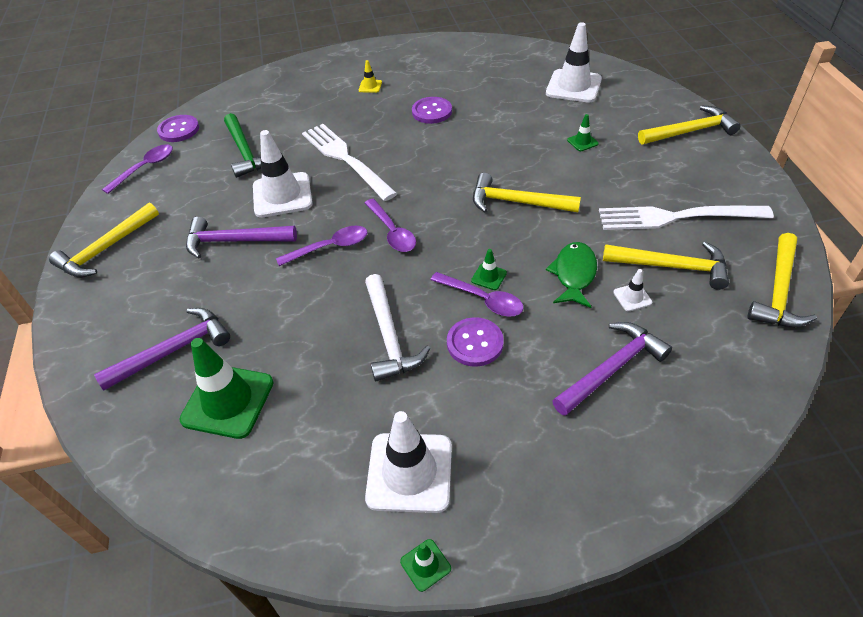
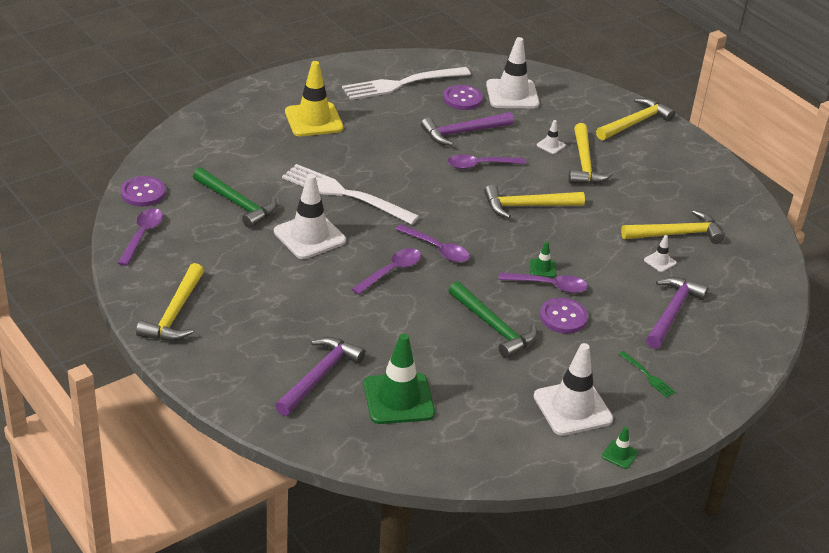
camera: 30 degrees left, 10 degrees down
purple hammer [186,217,297,258] -> purple hammer moved to [421,112,514,146]
yellow traffic cone [359,60,382,93] -> yellow traffic cone [285,61,343,136], size x2.26
white hammer [365,274,430,381] -> green hammer [448,281,537,359]
purple button [412,97,452,124] -> purple button moved to [443,85,483,110]
green fish [546,242,597,308] -> none
green traffic cone [567,114,599,151] -> white traffic cone [537,120,566,154]
white fork [599,206,774,230] -> white fork moved to [342,67,471,100]
yellow hammer [747,233,817,328] -> yellow hammer moved to [568,123,613,184]
none -> purple spoon [447,154,526,169]
none -> green fork [619,351,676,398]

